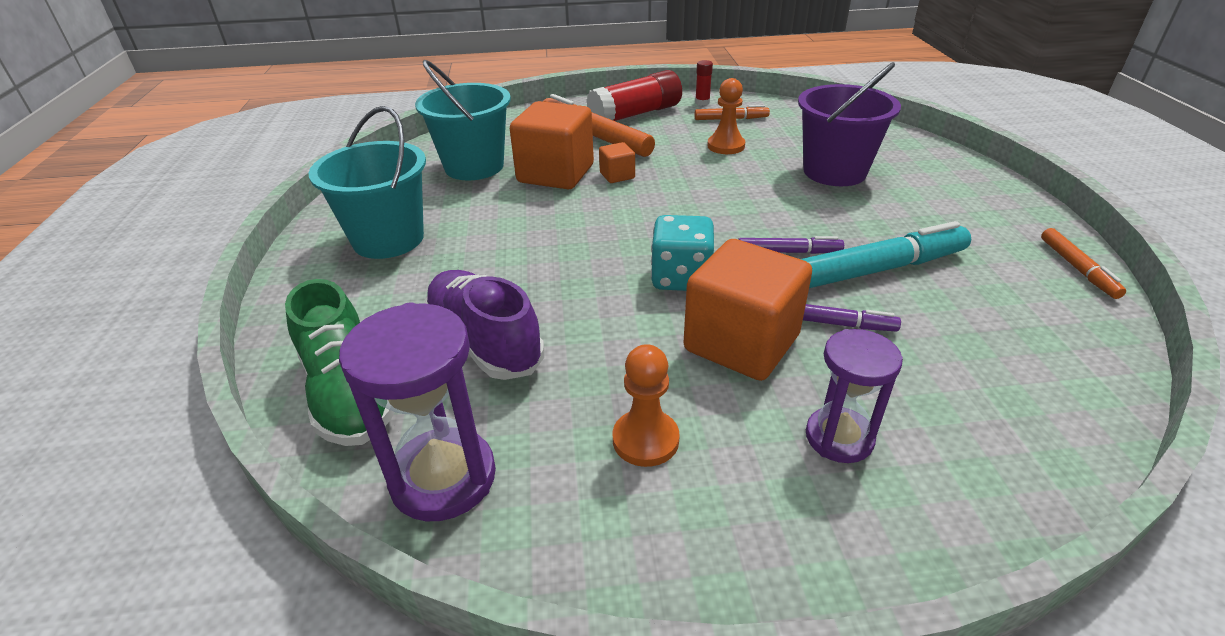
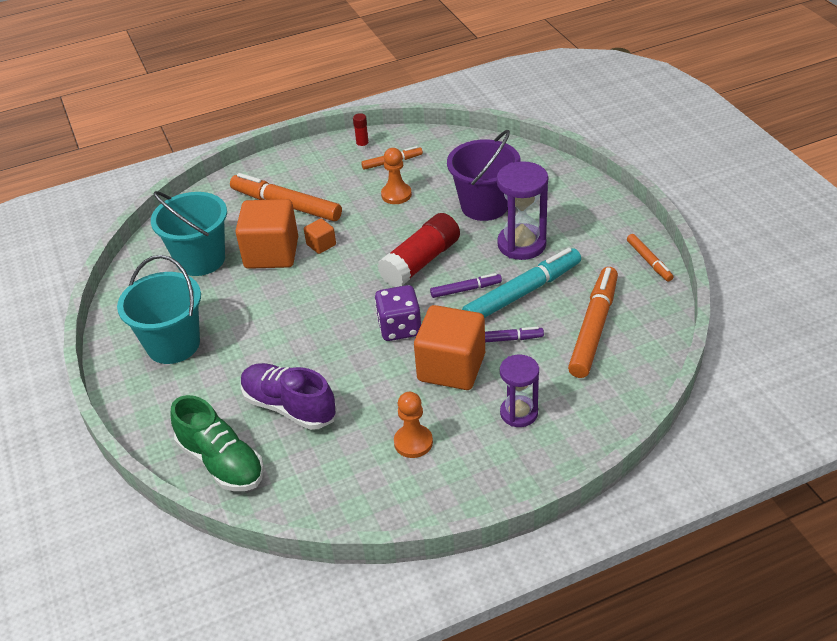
camera: 15 degrees left, 5 degrees up
purple hourglass [339,302,496,521] -> purple hourglass moved to [497,161,548,260]
red glue stick [586,70,682,121] -> red glue stick moved to [377,213,460,287]
turquoise dice [651,215,714,291] -> purple dice [375,285,421,341]
none -> orange marker [568,267,618,378]

